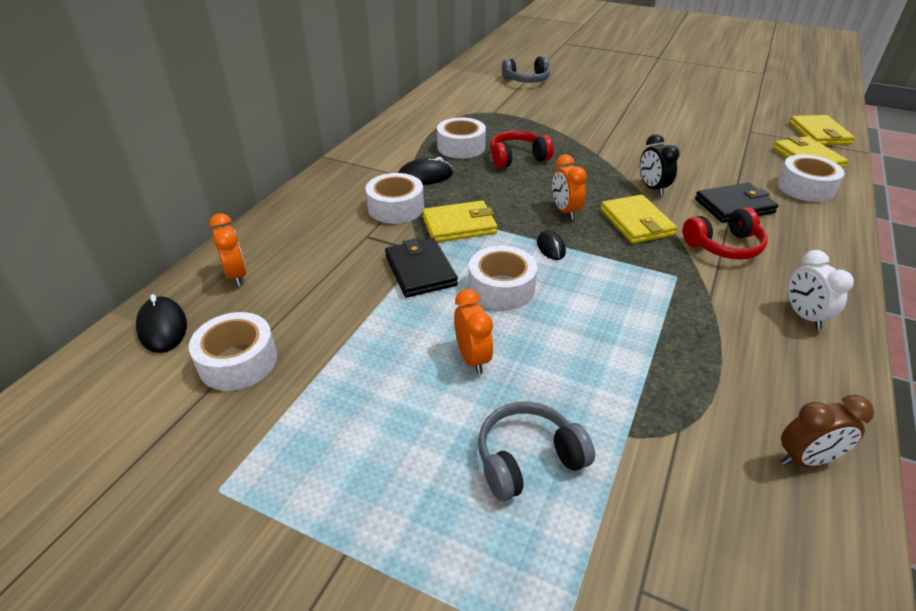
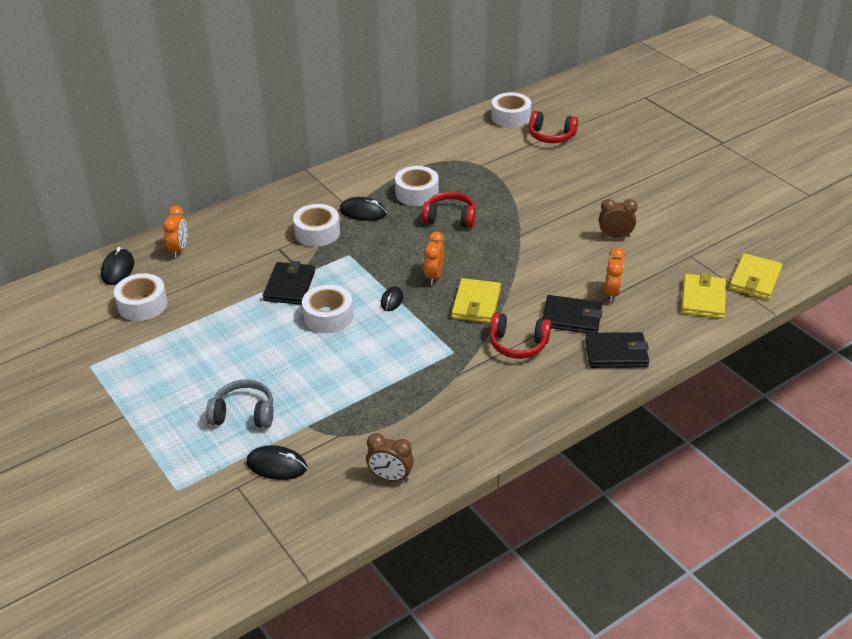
camera: 30 degrees right, 0 degrees up
yellow wallet [422,201,497,243] -> none
orange clock [454,289,493,374] -> orange clock moved to [605,248,625,302]
grey headphones [502,56,550,83] -> red headphones [529,111,578,143]
black clock [640,134,680,196] -> none
white tape [777,154,845,202] -> white tape moved to [491,92,531,128]
white clock [788,250,854,330] -> none
none -> black mouse [246,445,307,480]
none -> black wallet [585,332,649,368]
none -> brown clock [599,199,638,238]

